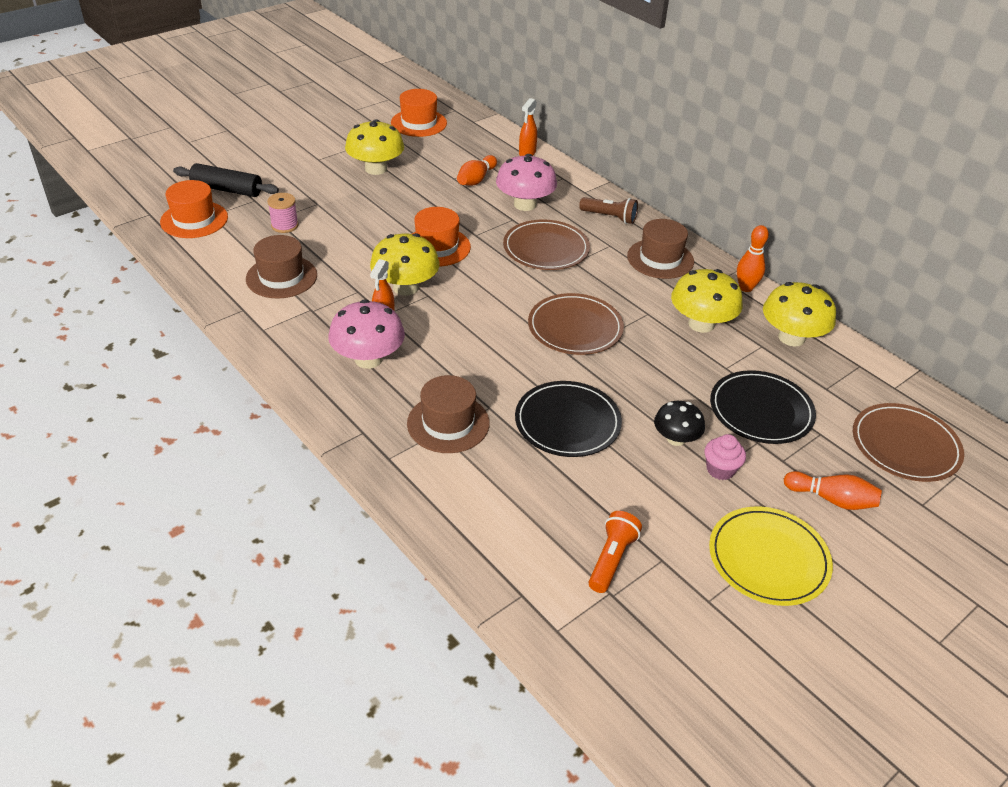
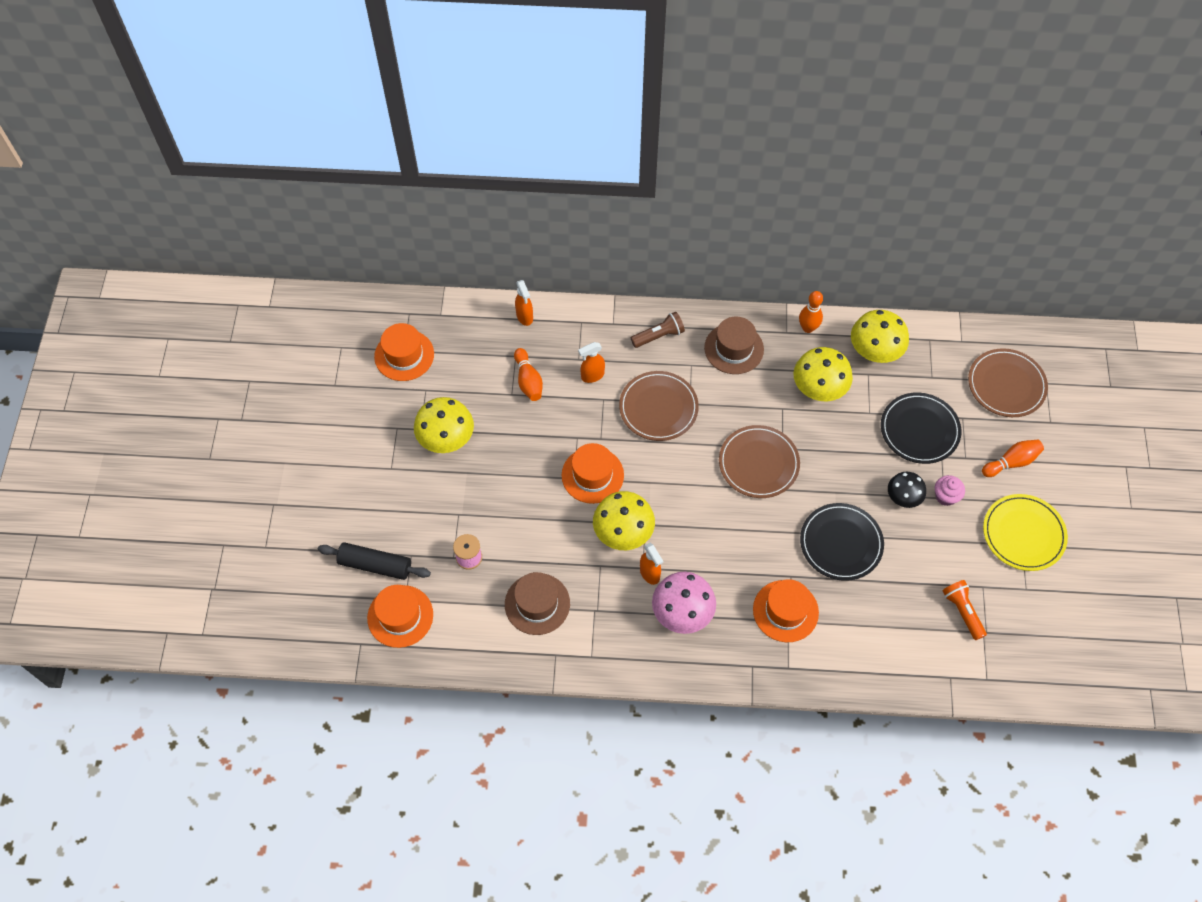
camera: 45 degrees left, 20 degrees up
black rolling pin [173,163,279,197] -> black rolling pin turned 45 degrees clockwise [318,542,431,580]
brown hat [407,375,490,453] -> orange hat [753,579,819,642]
pink mushroom [496,154,557,211] -> orange spray bottle [578,342,605,383]

